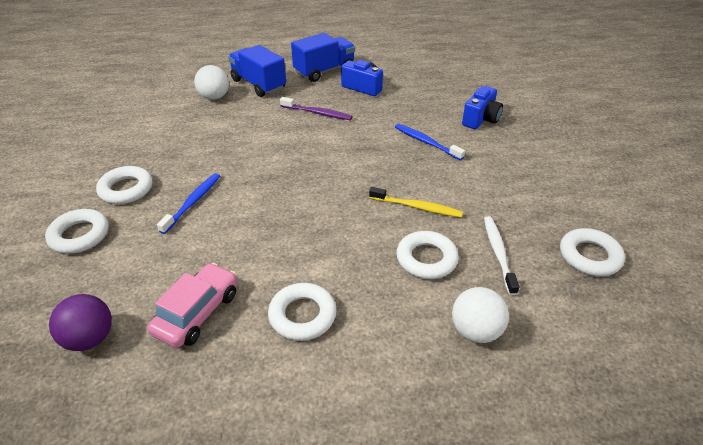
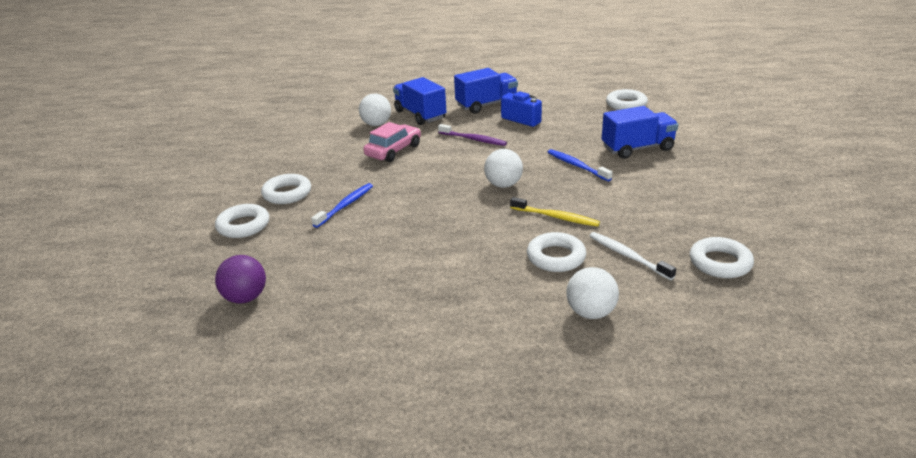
camera: 10 degrees right, 10 degrees down
pink car [148,263,237,348] -> pink car moved to [363,122,421,162]
white ring [268,283,337,341] -> white ring moved to [606,89,648,110]
blue camera [462,86,503,129] -> blue truck [602,106,678,159]
white toothbrush [484,216,519,295] -> white toothbrush turned 45 degrees counterclockwise [590,232,676,280]
none -> white ball [484,149,523,188]

